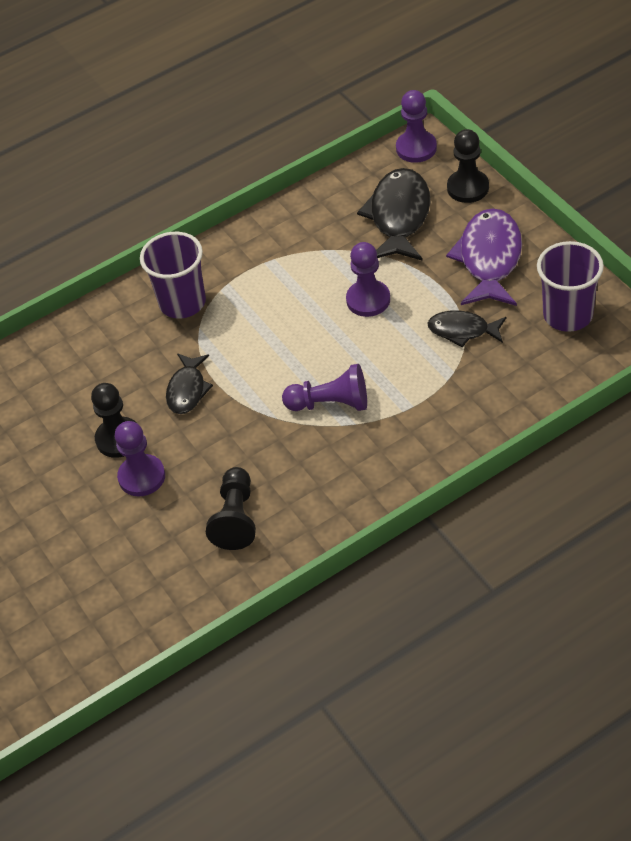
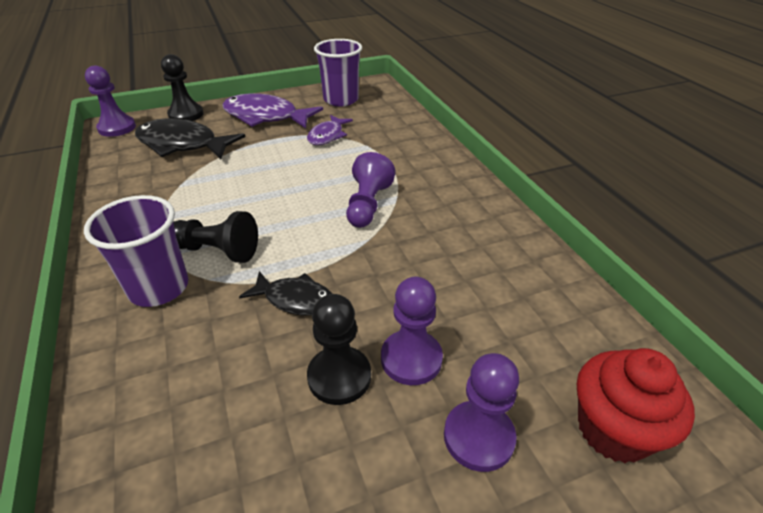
camera: 85 degrees left, 10 degrees down
black pawn [206,467,256,550] -> black pawn moved to [174,211,258,263]
purple pawn [346,242,390,317] -> purple pawn moved to [444,353,519,472]
black fish [428,310,506,348] -> purple fish [307,115,353,145]
none -> red cupcake [577,348,695,463]

